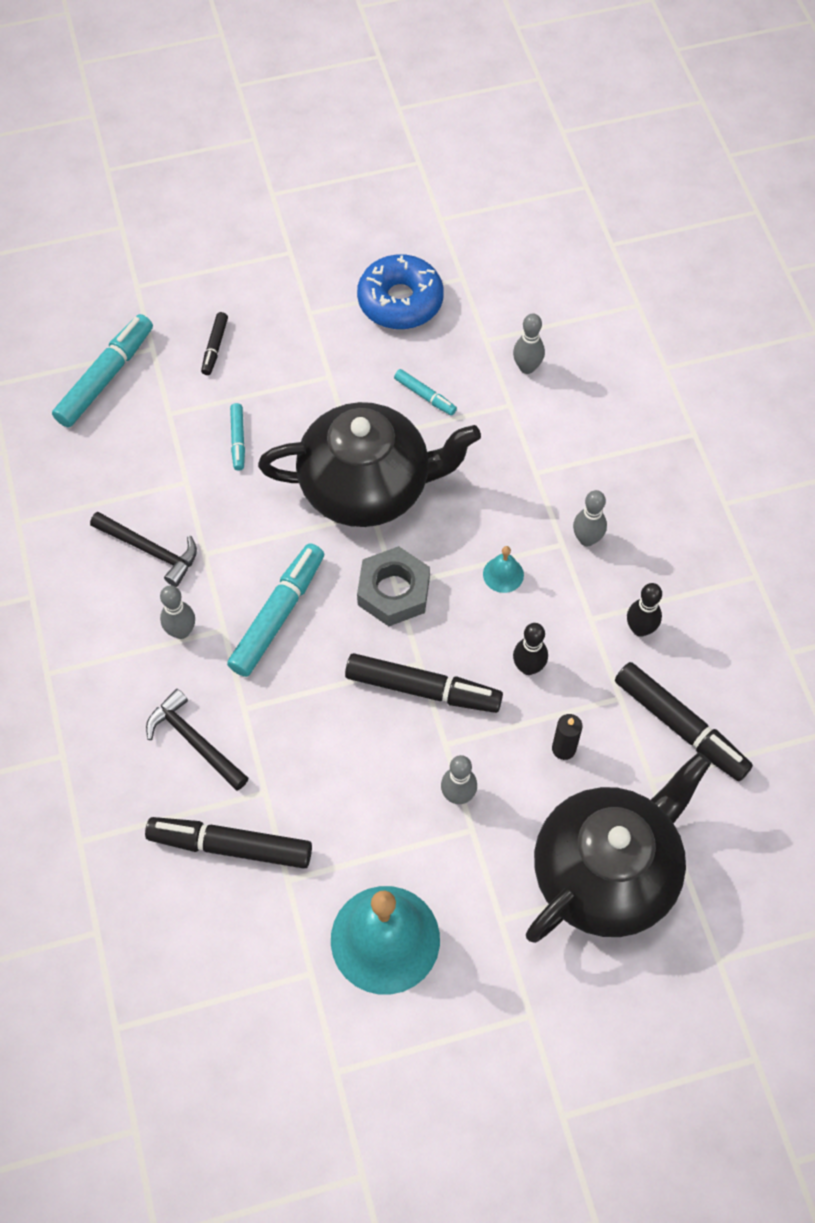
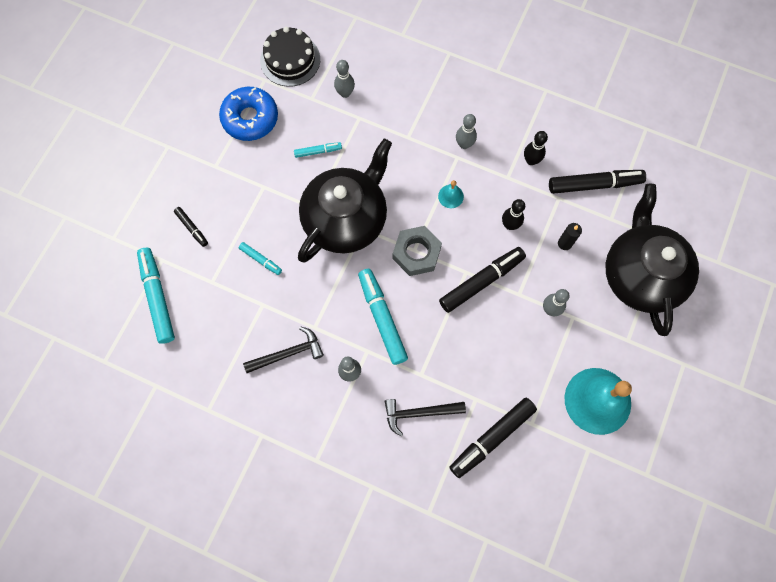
camera: 50 degrees left, 10 degrees up
none -> black cake [260,27,320,87]

